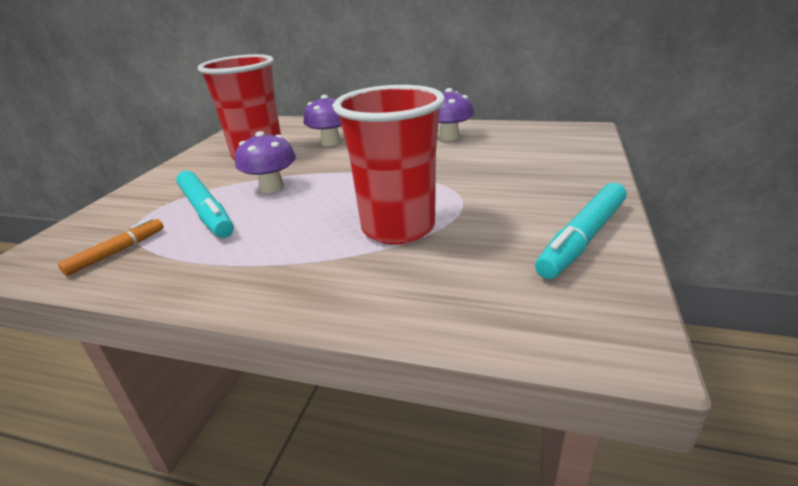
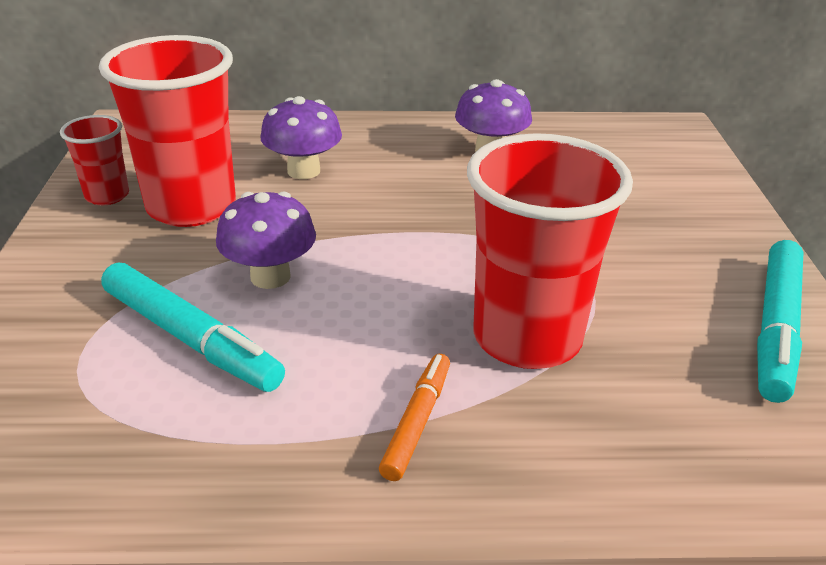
camera: 20 degrees left, 5 degrees up
orange marker [58,218,164,276] -> orange marker moved to [379,354,450,481]
none -> red cup [60,115,129,205]

